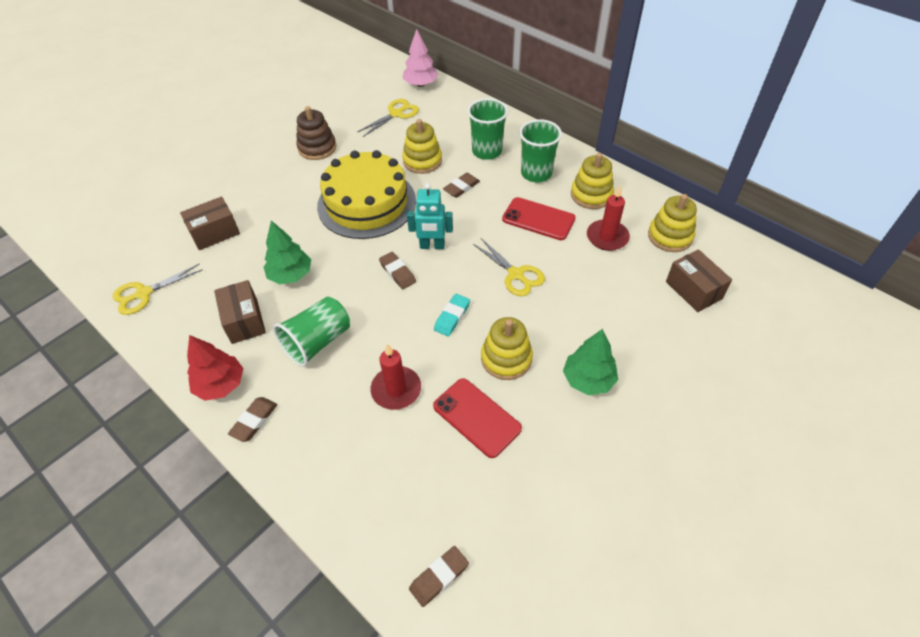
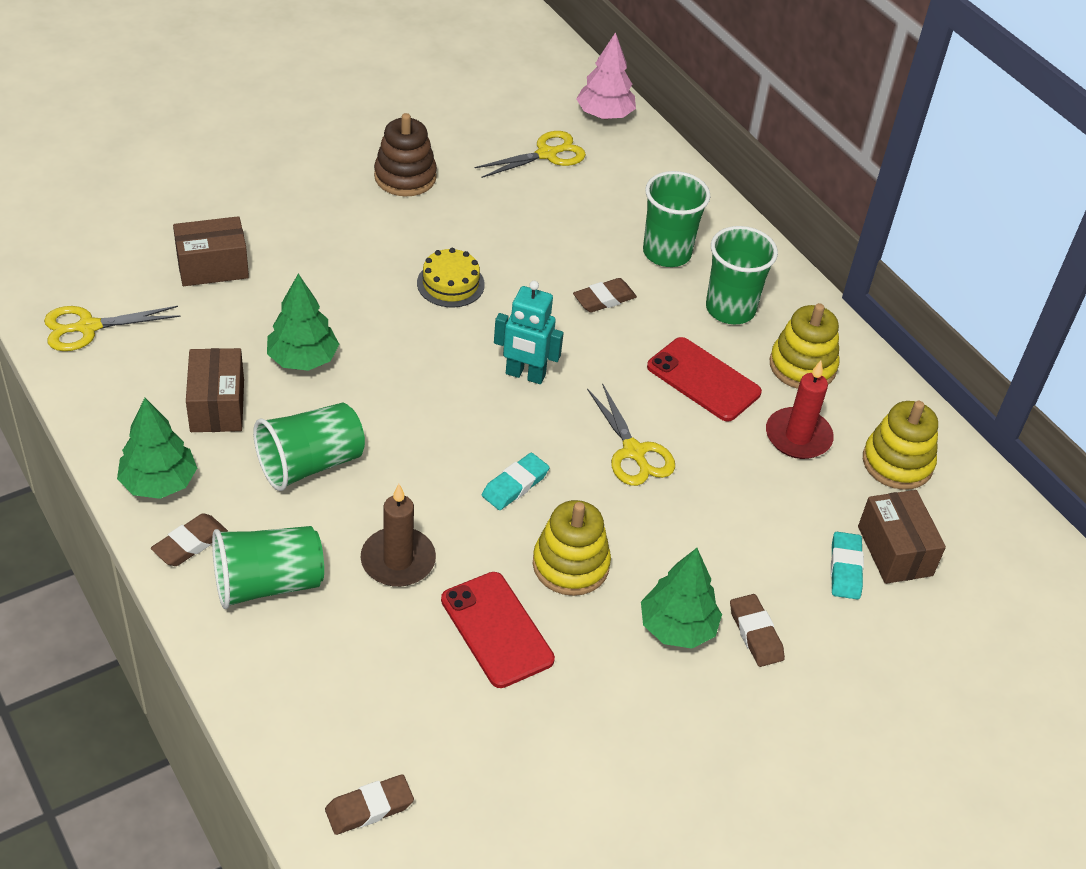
camera: 10 degrees right, 5 degrees down
red tree [187,335,244,401] -> green tree [117,398,197,499]
yellow cake [317,150,416,239] -> yellow cake [417,248,485,307], size x0.43
red candle [371,344,421,410] -> brown candle [361,484,436,587]
brown eraser [379,252,416,289] -> brown eraser moved to [730,594,785,667]
yellow stacking toy [402,119,442,174] -> none
none -> green cup [212,526,324,609]
none -> turquoise eraser [831,532,864,600]

